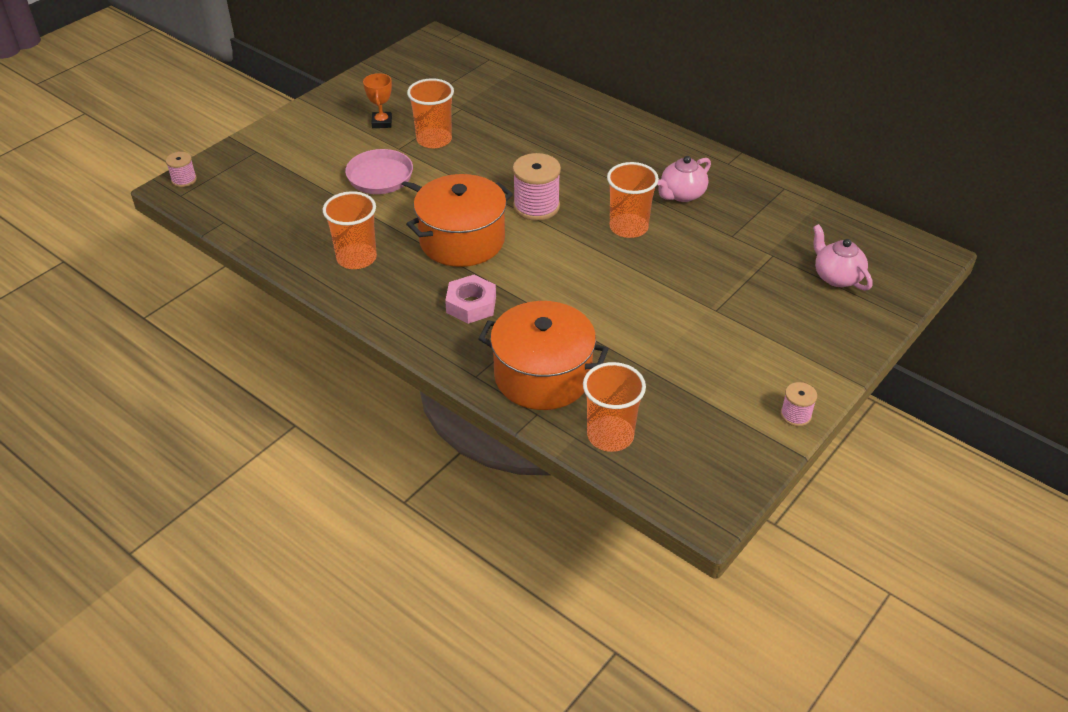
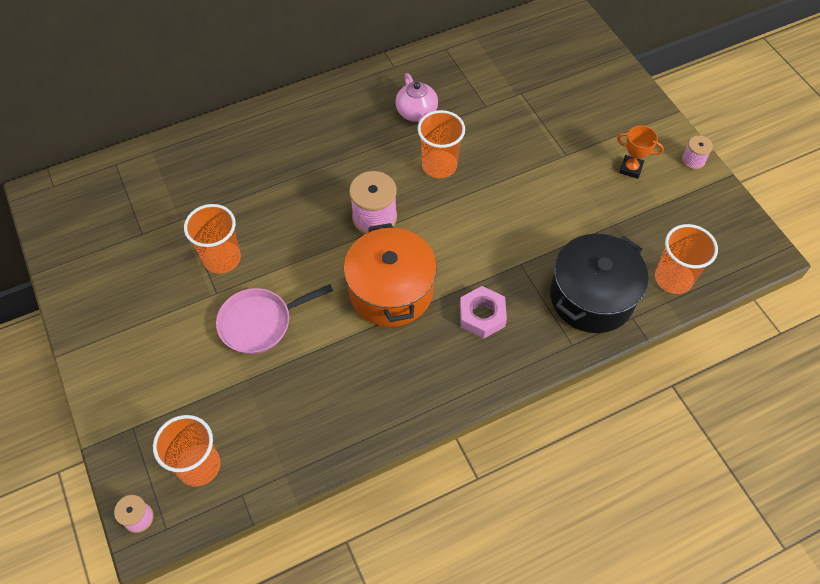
camera: 65 degrees left, 15 degrees up
orange cup [323,191,377,269] -> orange cup moved to [153,415,221,487]
orange trophy [363,73,392,128] -> orange trophy moved to [617,126,664,179]
orange pot [478,301,609,410] -> black pot [550,234,649,333]
pink teapot [813,224,873,291] -> none

